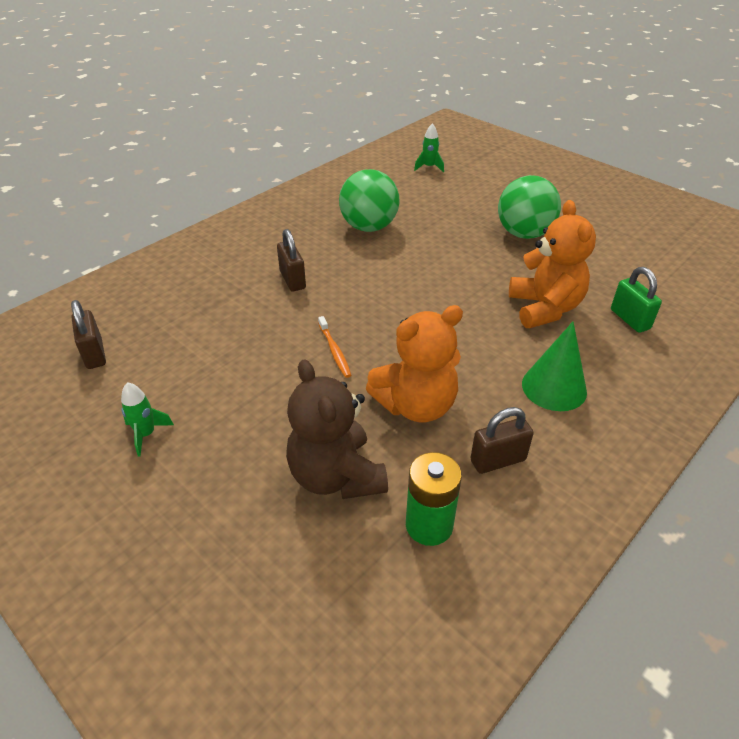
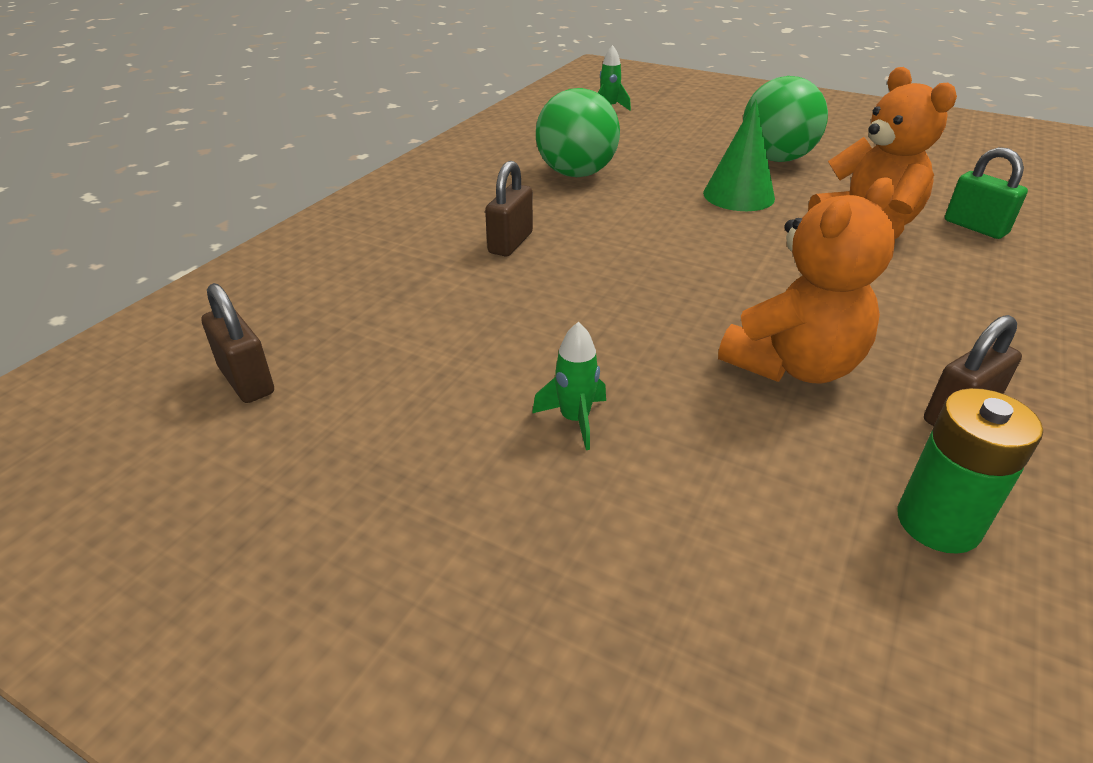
camera: 15 degrees left, 5 degrees down
green rocket [121,382,174,457] -> green rocket moved to [532,322,606,450]
brown padlock [277,229,306,291] -> brown padlock turned 60 degrees clockwise [485,161,533,256]
brown teddy bear [286,359,388,499] -> none
orange toothbrush [318,316,351,378] -> none
green cone [522,321,587,411] -> green cone moved to [703,99,775,211]

